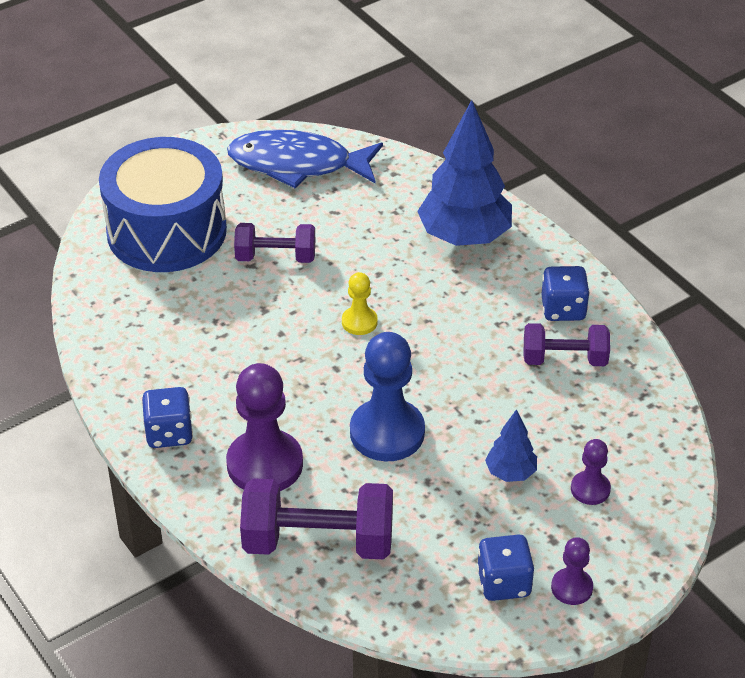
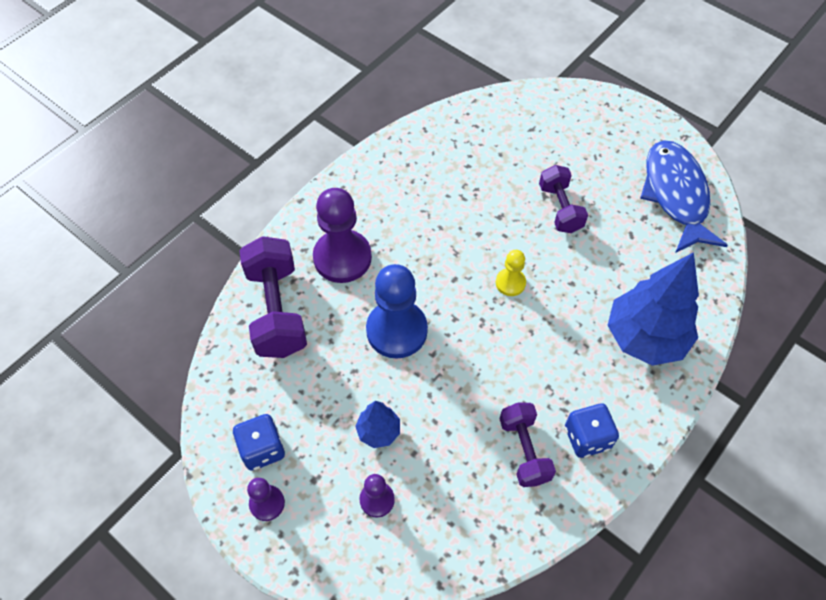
camera: 75 degrees right, 15 degrees up
blue drum [99,137,227,272] -> none
blue dice [142,387,193,448] -> none

